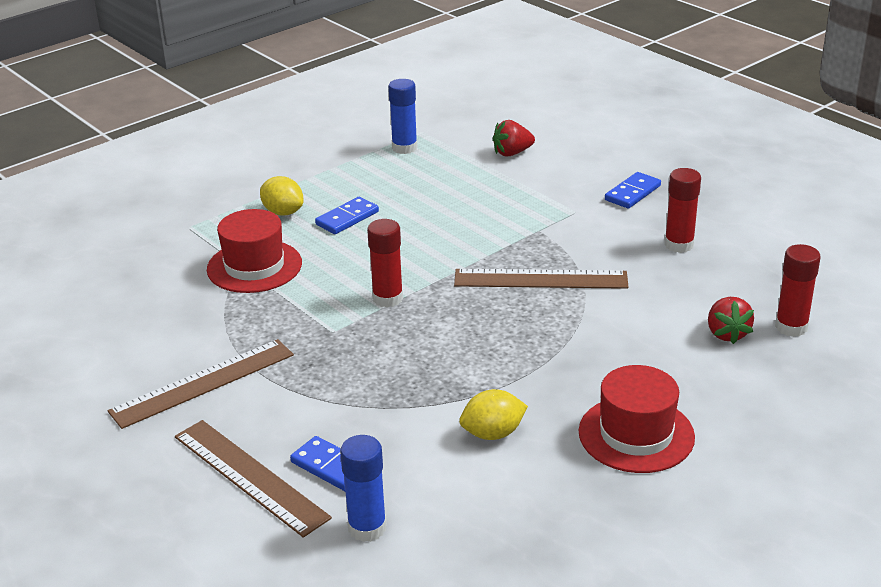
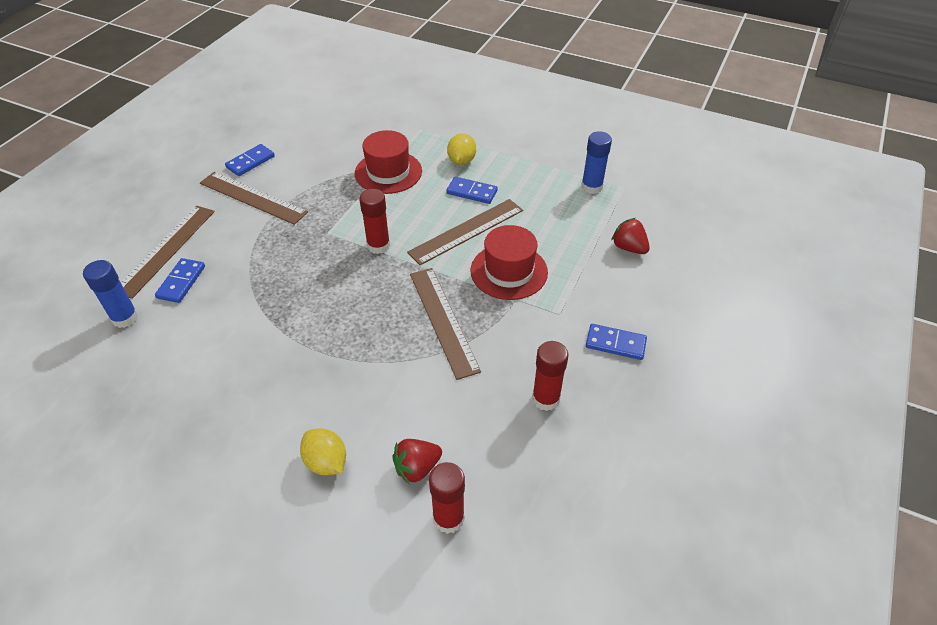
camera: 65 degrees right, 15 degrees up
yellow lemon [459,389,528,440] -> yellow lemon moved to [300,428,346,475]
red hat [579,365,695,473] -> red hat moved to [471,225,548,300]
none -> blue domino [225,144,275,176]
none -> brown ruler [407,199,523,265]

